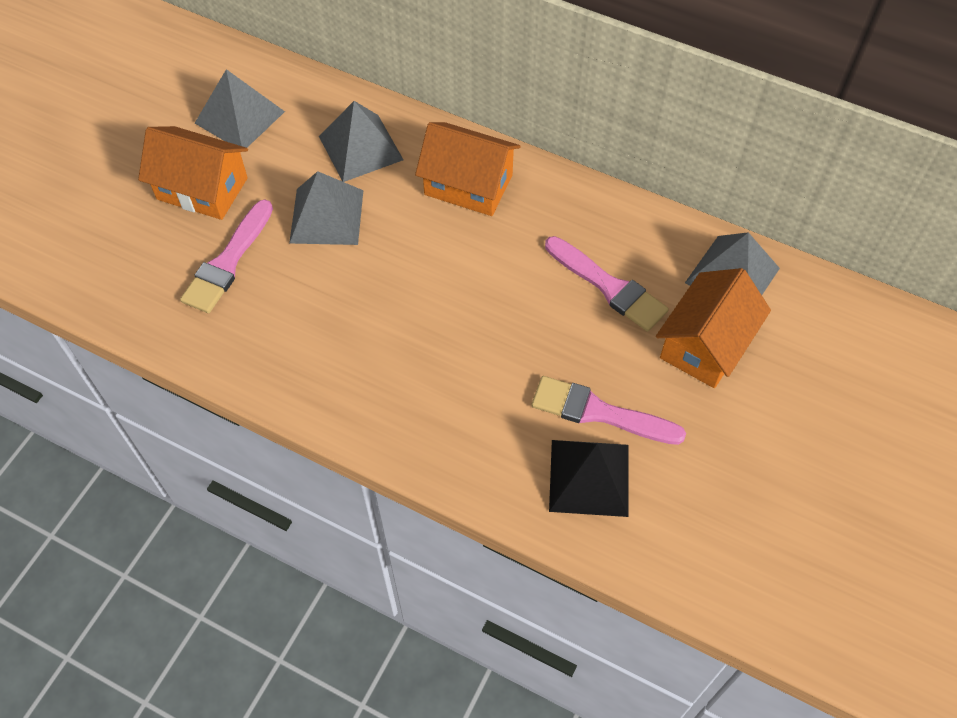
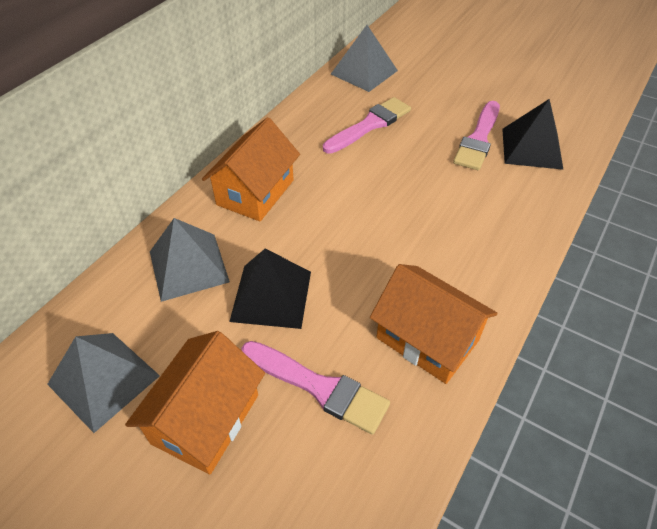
camera: 85 degrees left, 10 degrees down
grey pyramid [289,171,363,245] -> black pyramid [229,248,311,329]
orange house [656,268,771,388] -> orange house moved to [370,264,498,384]

